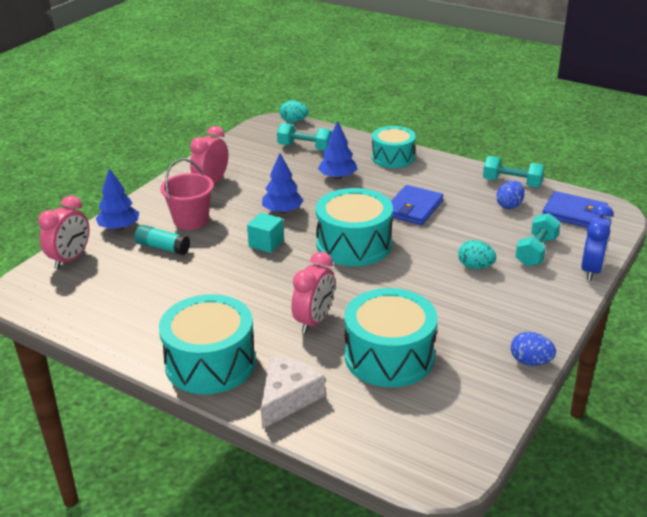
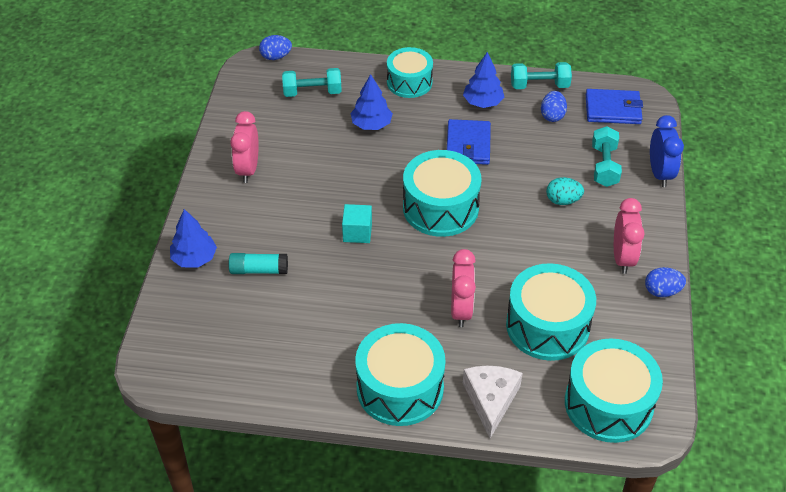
camera: 25 degrees left, 15 degrees up
pink clock [38,196,90,269] -> pink clock moved to [614,198,645,274]
pink bucket [160,158,214,230] -> none
blue tree [262,153,304,214] -> blue tree moved to [463,52,504,108]
turquoise egg [280,101,308,122] -> blue egg [259,35,292,60]
none -> turquoise drum [565,338,663,443]

